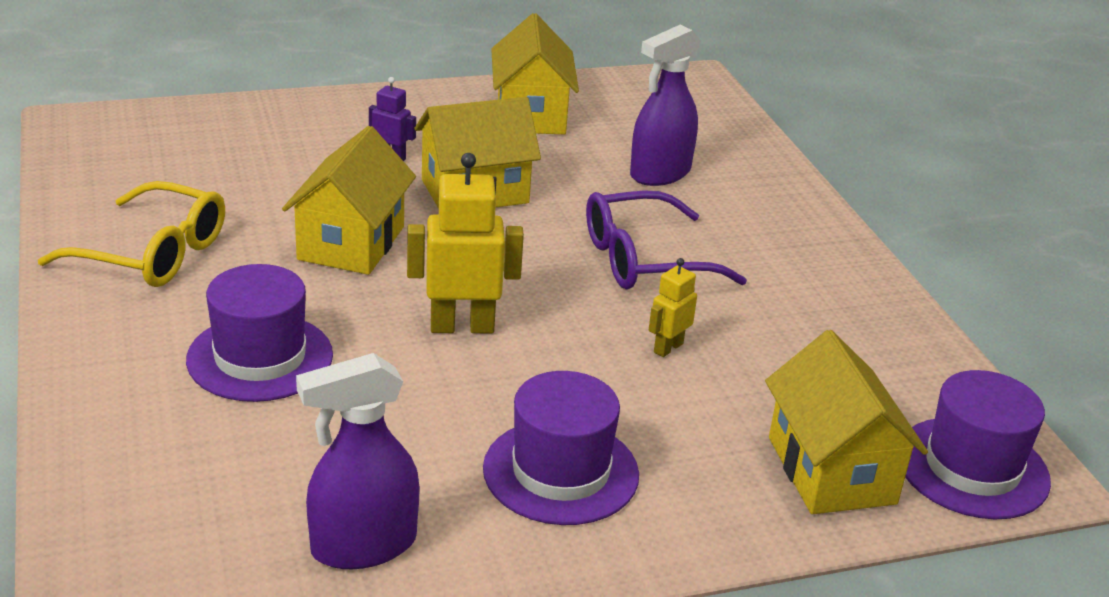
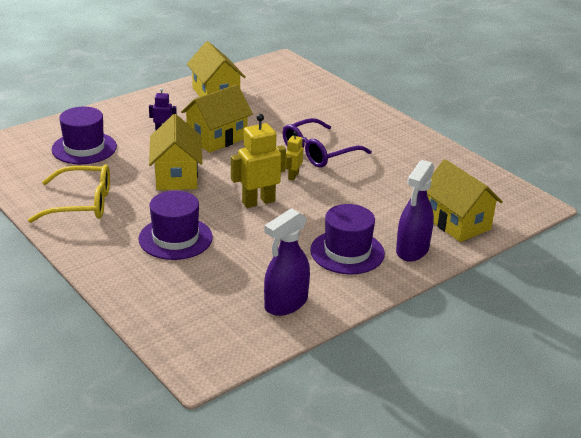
camera: 20 degrees left, 0 degrees up
purple spray bottle [630,24,701,186] -> purple spray bottle moved to [396,160,434,262]
yellow robot [649,258,697,357] -> yellow robot moved to [285,131,304,181]
purple hat [905,370,1051,519] -> purple hat moved to [52,107,117,164]

